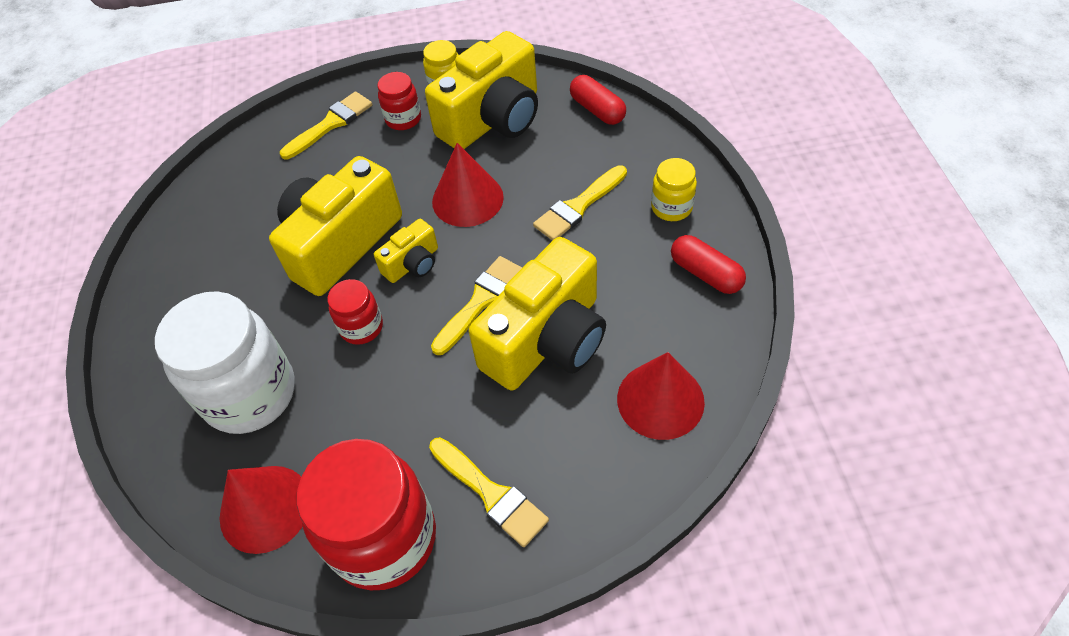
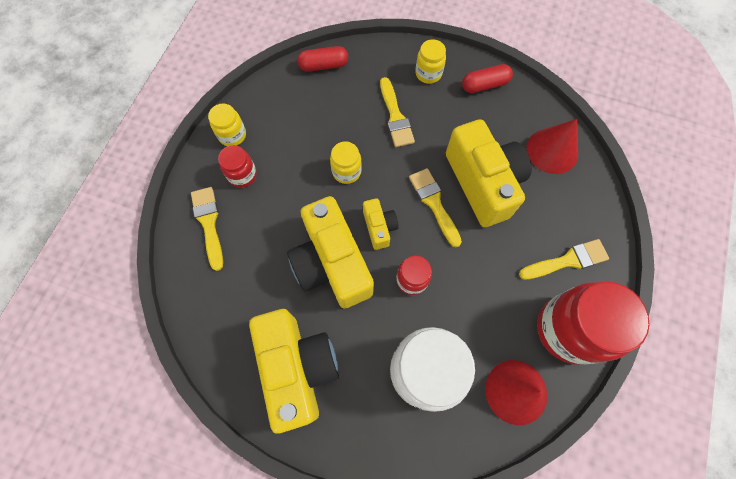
camera: 65 degrees left, 15 degrees up
yellow camera [425,31,538,149] -> yellow camera moved to [249,309,339,434]
red cone [432,143,504,227] -> yellow jar [330,141,362,184]

